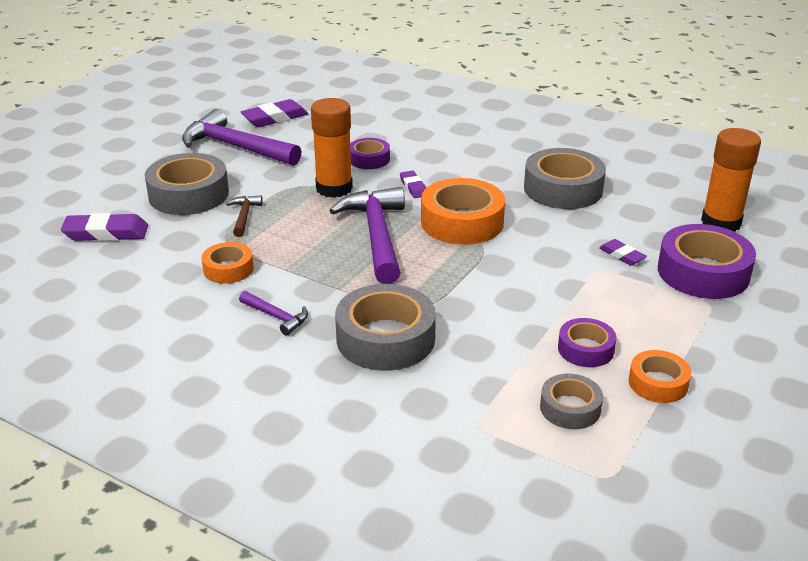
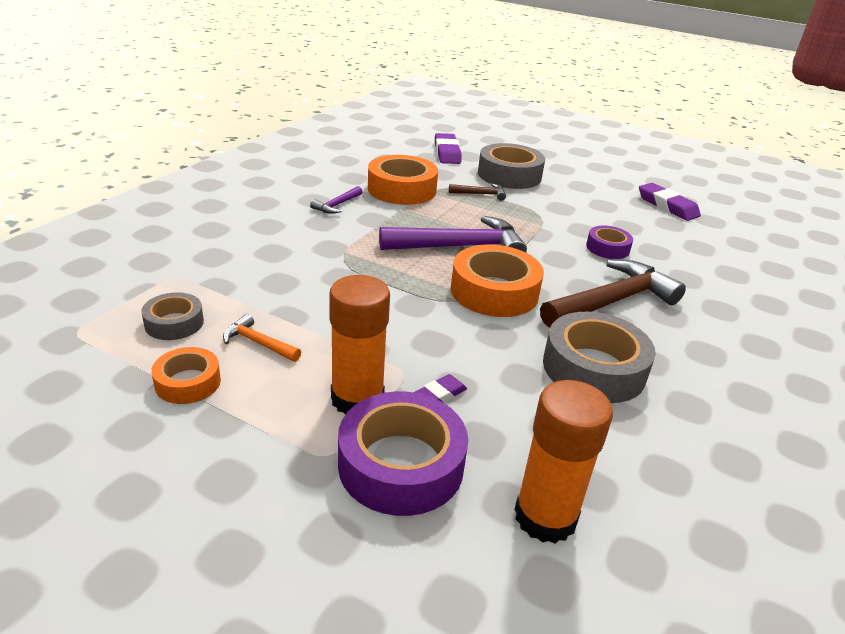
camera: 85 degrees right, 0 degrees up
purple hammer [182,109,301,166] -> none
orange tape [201,242,254,284] -> orange tape [368,155,438,205], size x1.79
orange glue stick [311,98,353,198] -> orange glue stick moved to [329,275,390,415]
grey tape [335,284,436,371] -> none
purple eraser [400,171,427,198] -> none
purple tape [558,318,616,367] -> orange hammer [223,314,301,362]
none -> brown hammer [540,260,686,328]

